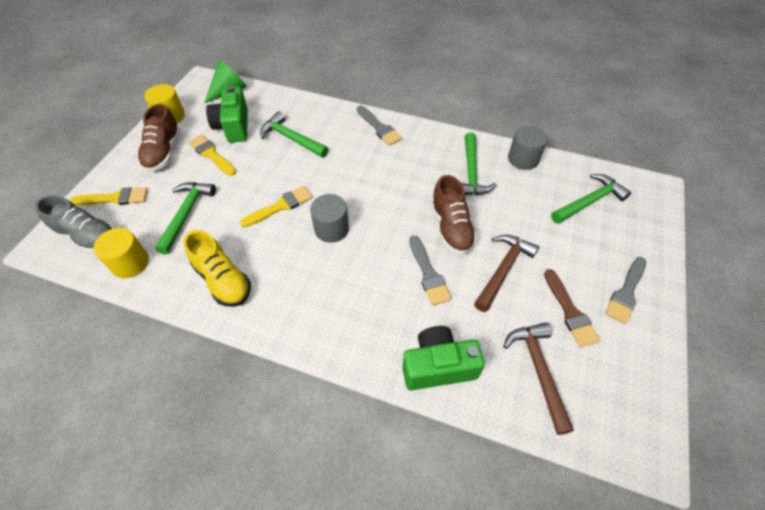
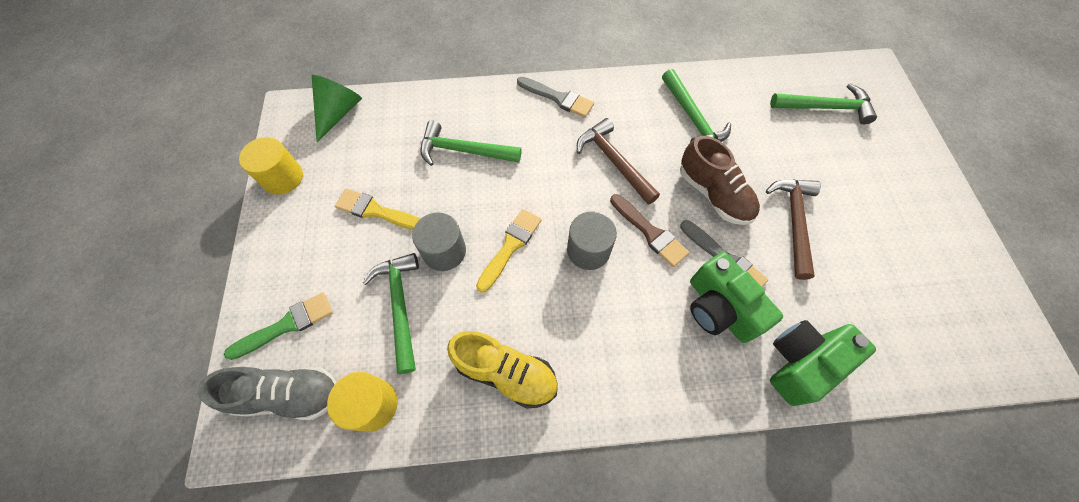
camera: 25 degrees left, 10 degrees up
yellow brush [69,187,148,205] -> green brush [224,292,333,360]
brown shoe [137,104,181,172] -> none
green camera [206,86,248,143] -> green camera moved to [690,252,783,343]
brown hammer [503,323,574,435] -> brown hammer moved to [577,118,660,205]
grey cylinder [508,126,548,170] -> grey cylinder moved to [412,212,466,271]
brown brush [544,269,600,347] -> brown brush moved to [610,194,689,267]
green hammer [551,174,631,224] -> green hammer turned 60 degrees clockwise [770,83,877,124]
grey brush [605,257,646,324] -> none

